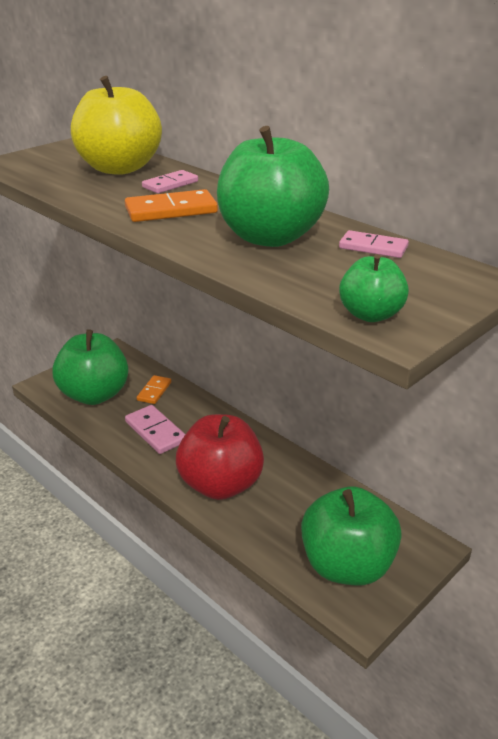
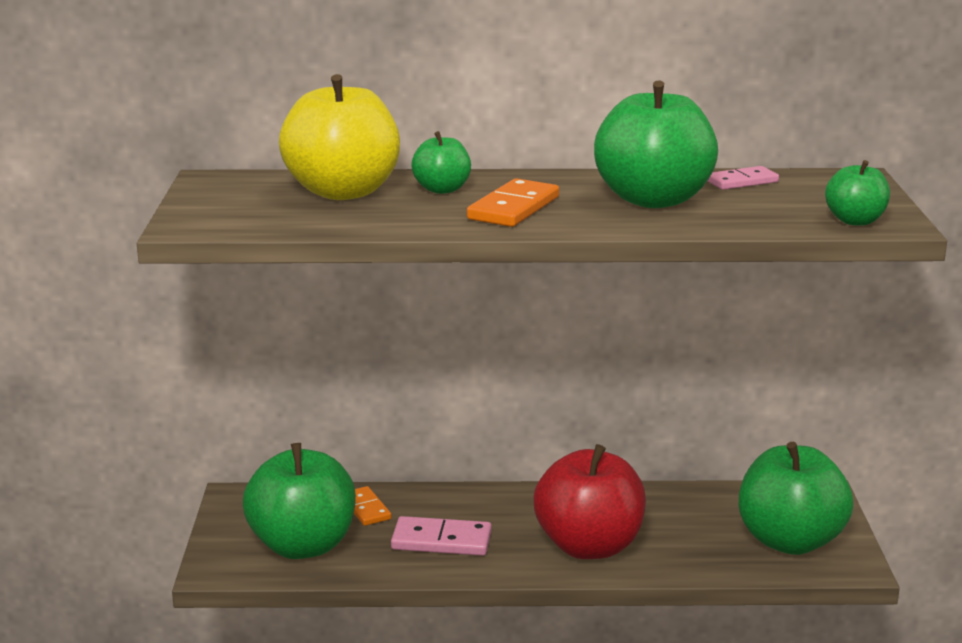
camera: 45 degrees left, 10 degrees down
pink domino [142,170,198,193] -> green apple [411,131,471,194]

